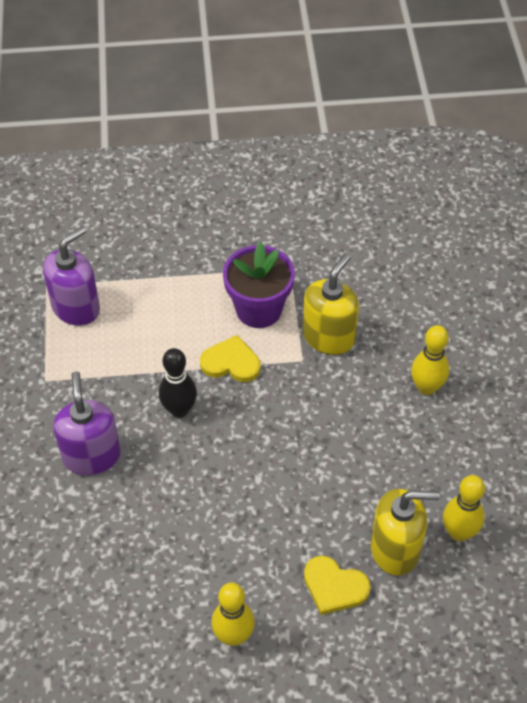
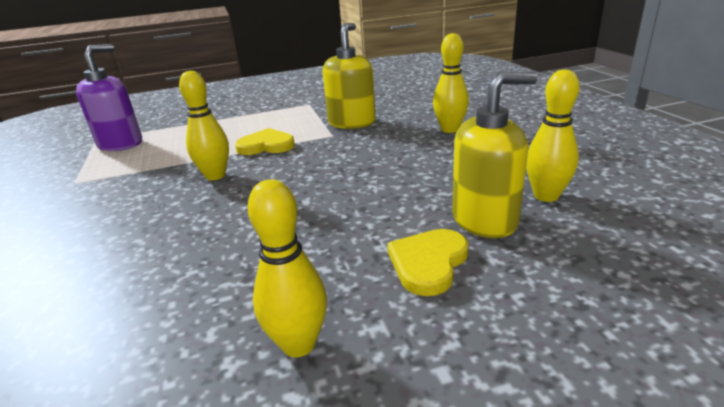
camera: 10 degrees left, 25 degrees down
purple soap dispenser [53,371,121,476] -> none
black bowling pin [159,348,197,418] -> yellow bowling pin [179,71,229,180]
purple flower pot [223,242,295,328] -> none
yellow heart [304,556,371,615] -> yellow heart turned 105 degrees clockwise [387,229,468,296]

